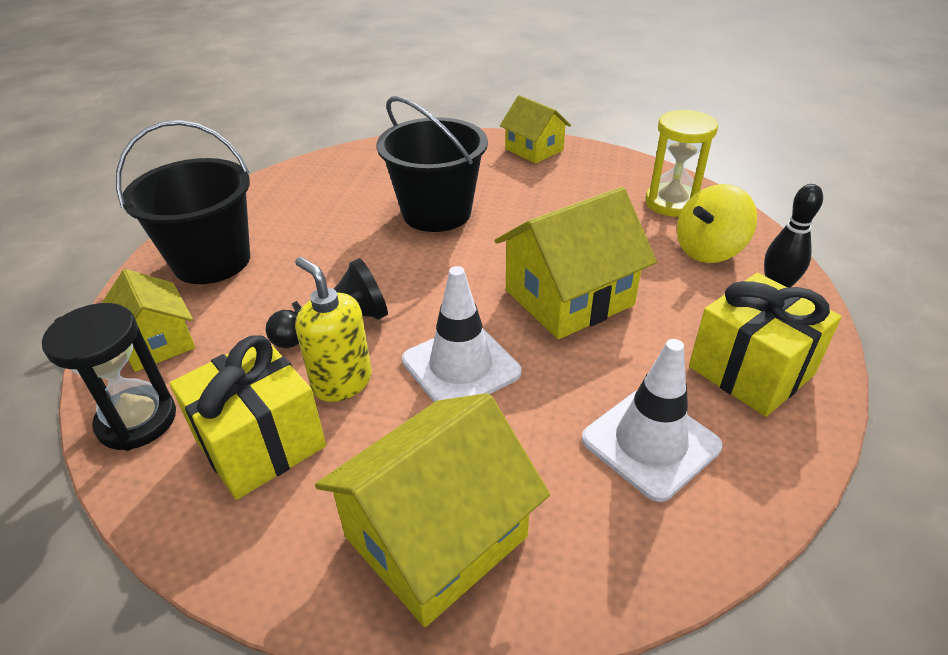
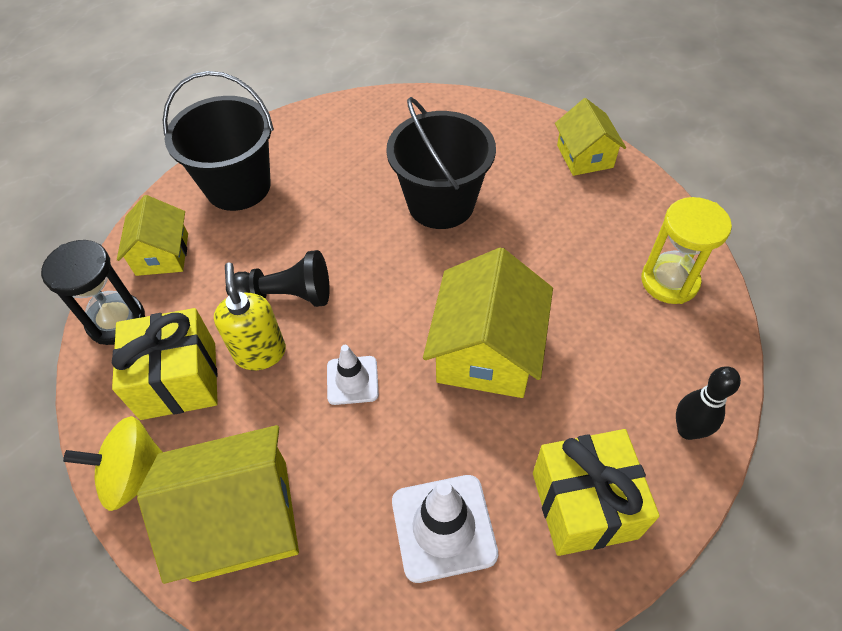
camera: 30 degrees right, 15 degrees up
white traffic cone [402,266,521,402] -> white traffic cone [327,345,379,405], size x0.62
yellow house [495,187,657,339] -> yellow house turned 75 degrees counterclockwise [423,248,553,398]
yellow spinning top [677,184,757,263] -> yellow spinning top moved to [63,416,162,511]

